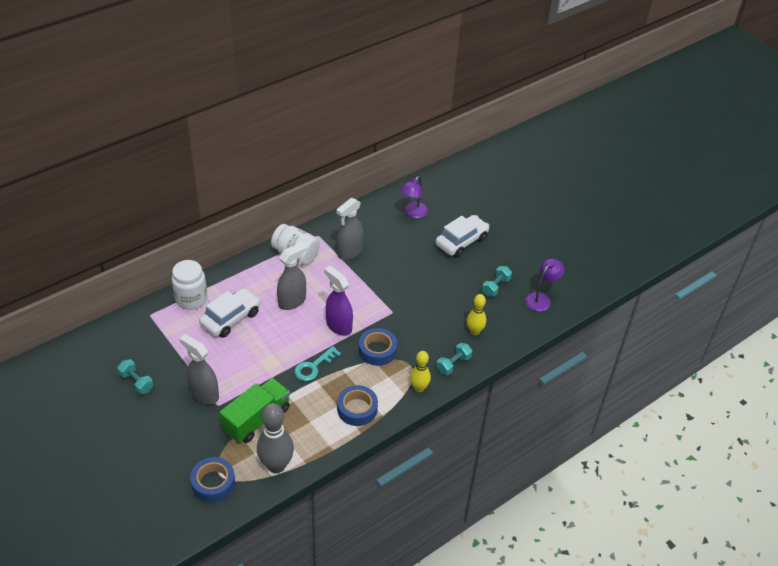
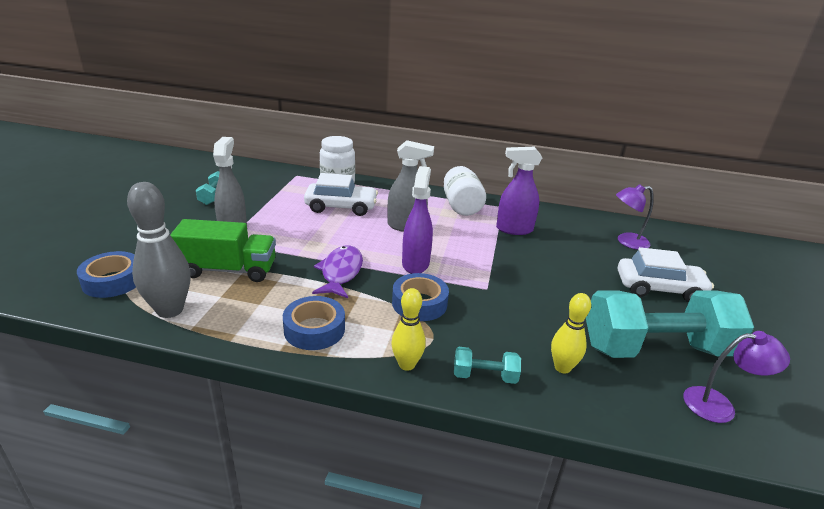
camera: 50 degrees right, 15 degrees down
turquoise key [294,346,341,381] -> purple fish [312,245,363,298]
grey spray bottle [336,198,363,260] -> purple spray bottle [496,147,542,235]
turquoise dumbbell [482,266,512,297] -> turquoise dumbbell [586,290,754,358], size x2.39

